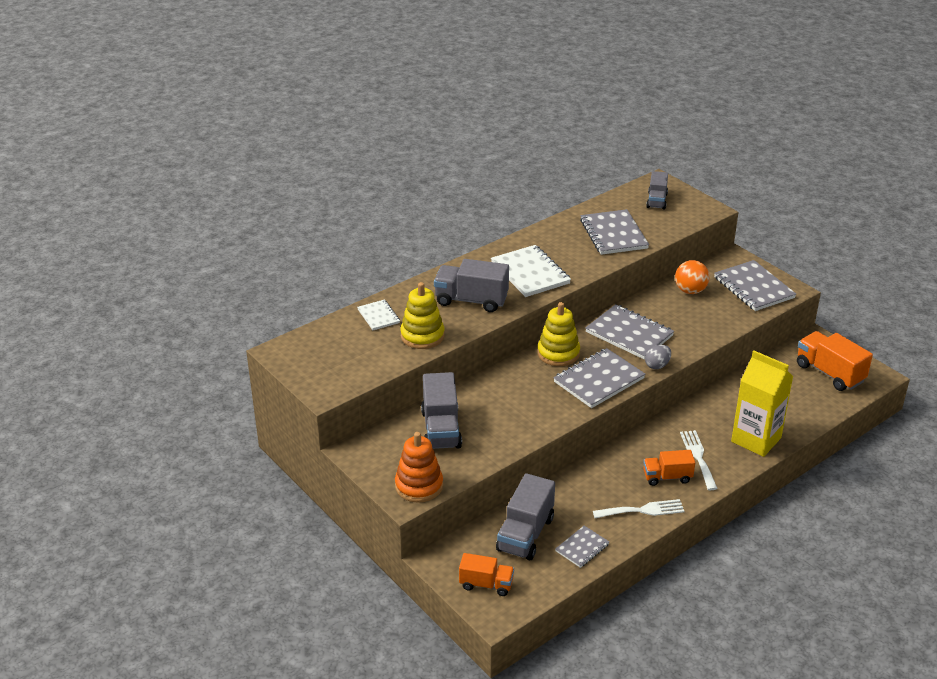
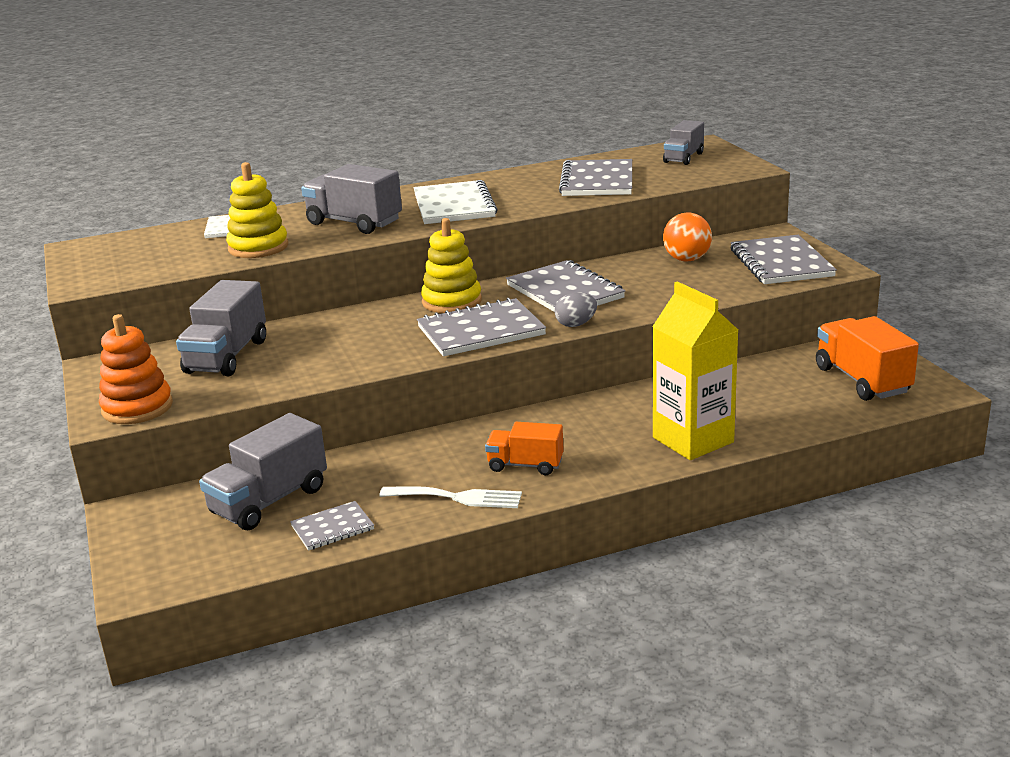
camera: 20 degrees right, 10 degrees down
orange truck [459,553,514,596] -> none
white fork [680,430,718,490] -> none

